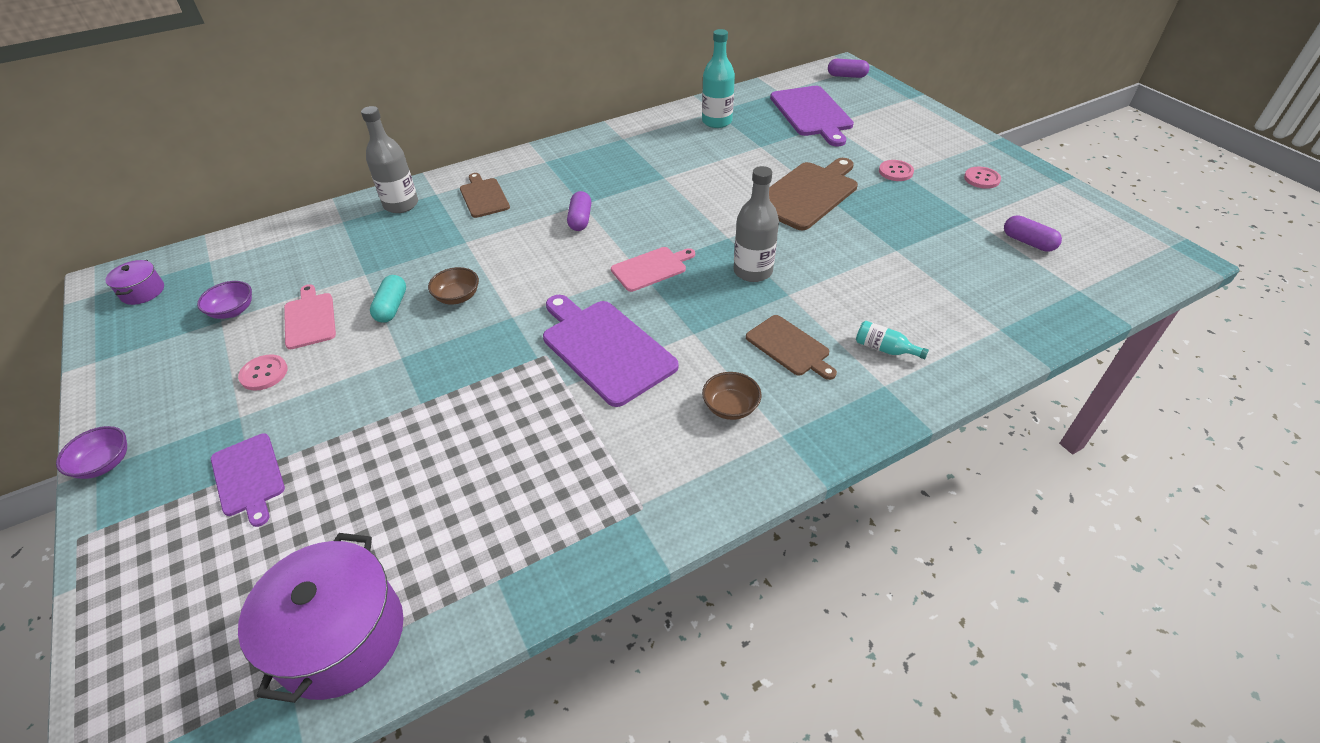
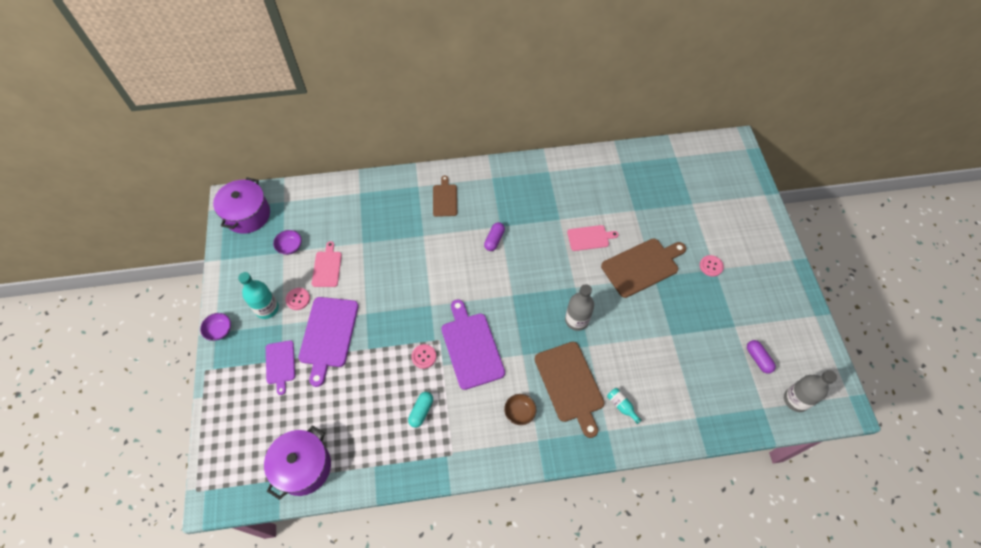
camera: 20 degrees right, 15 degrees up
purple pot [105,260,164,305] -> purple pot [213,177,270,234], size x2.03
grey bottle [361,106,418,213] -> grey bottle moved to [784,370,837,412]
turquoise capsule [370,275,406,323] -> turquoise capsule moved to [408,392,433,428]
brown bowl [428,267,479,305] -> none
pink cutting board [611,247,695,292] -> pink cutting board moved to [567,225,619,251]
turquoise bottle [702,29,735,128] -> turquoise bottle moved to [238,272,279,319]
brown cutting board [746,315,837,380] -> brown cutting board [535,342,604,438], size x1.71
purple cutting board [770,86,854,147] -> purple cutting board moved to [299,297,359,387]
purple capsule [828,59,869,78] -> none
pink button [964,167,1001,189] -> pink button moved to [411,344,436,369]

